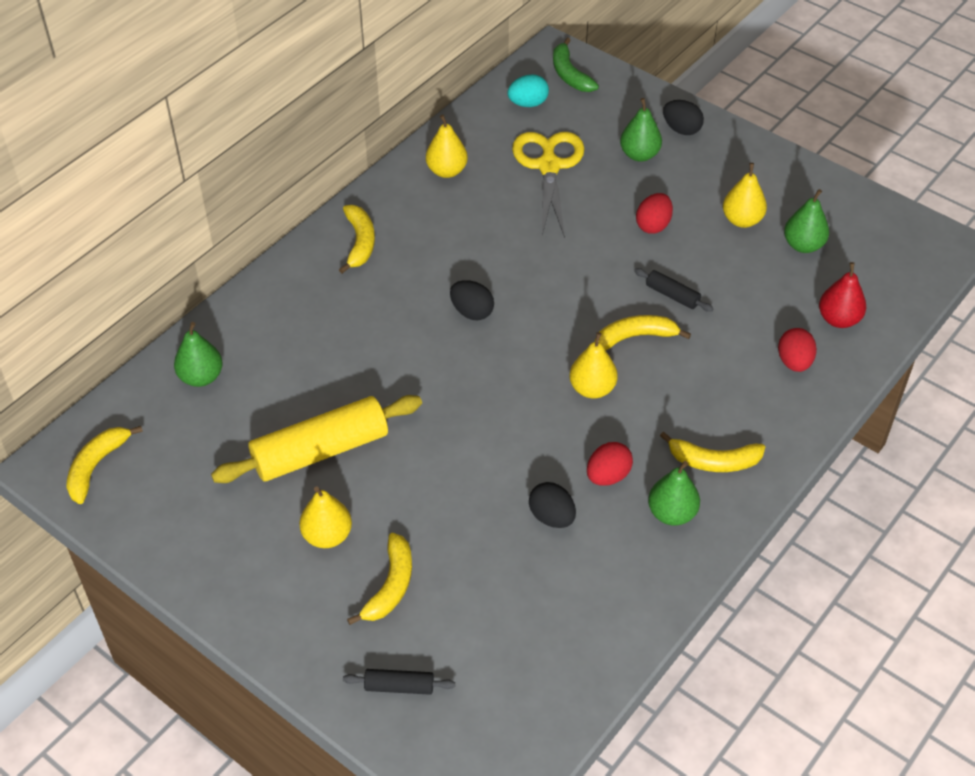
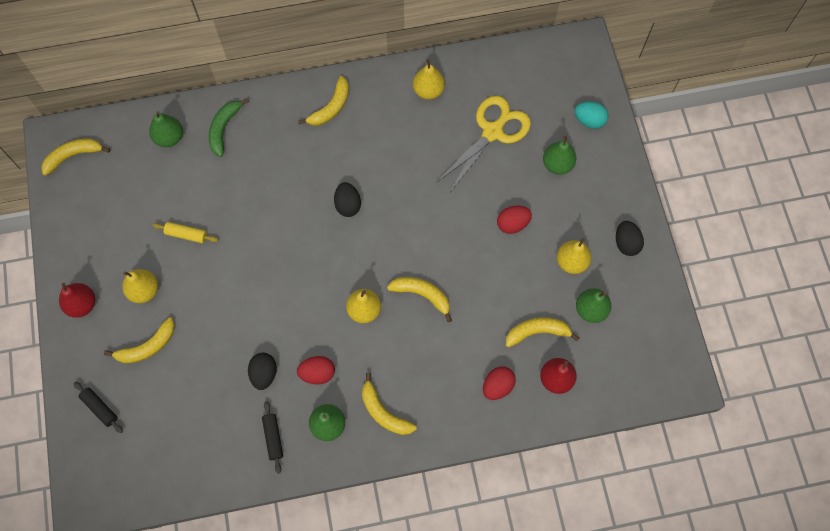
camera: 40 degrees right, 20 degrees up
yellow rolling pin [211,395,422,483] -> yellow rolling pin [153,222,218,243], size x0.45
turquoise egg [507,74,549,107] -> turquoise egg moved to [574,102,608,129]
green banana [553,38,599,92] -> green banana moved to [209,98,249,157]
black rolling pin [634,268,713,312] -> black rolling pin moved to [262,401,283,474]
black egg [663,100,704,135] -> black egg moved to [616,221,644,256]
none -> red pear [59,283,95,318]
none -> yellow banana [506,318,580,347]

